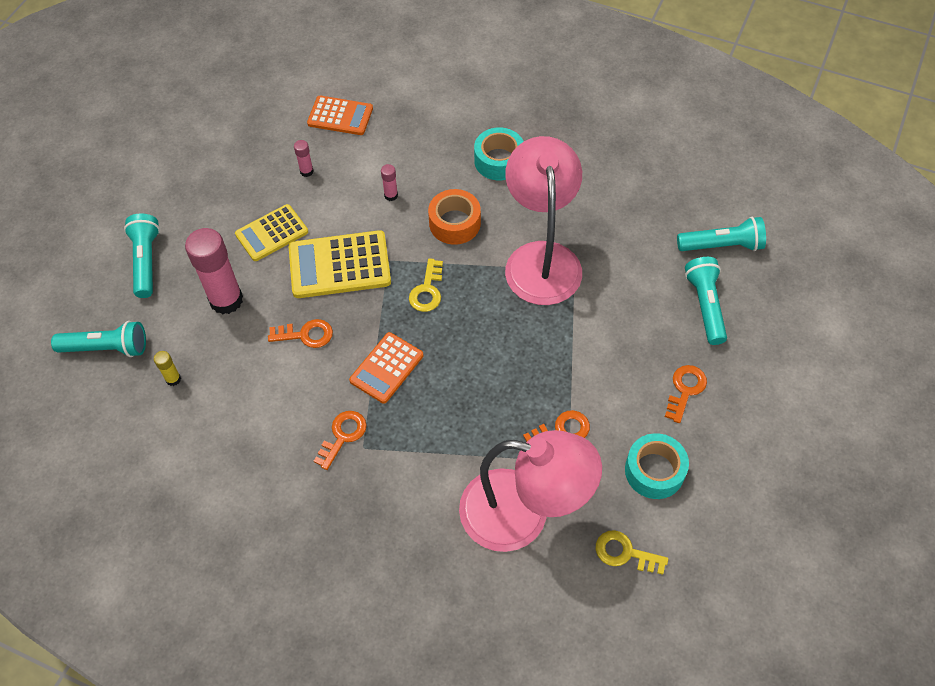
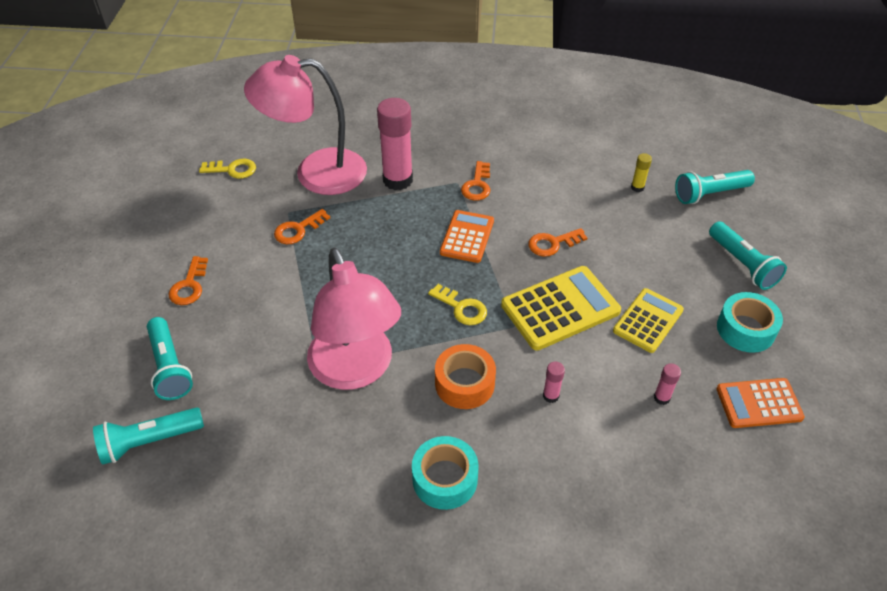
camera: 160 degrees right, 10 degrees down
pink glue stick [185,228,243,315] -> pink glue stick moved to [377,98,413,190]
orange calculator [307,96,373,135] -> orange calculator moved to [716,378,805,428]
yellow key [409,258,443,312] -> yellow key turned 135 degrees clockwise [428,284,487,325]
turquoise tape [625,433,689,499] -> turquoise tape moved to [717,292,783,353]

